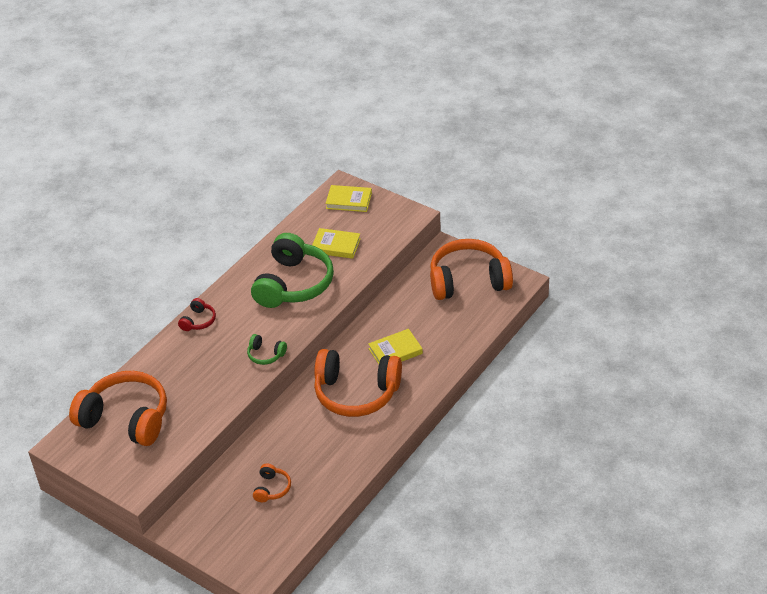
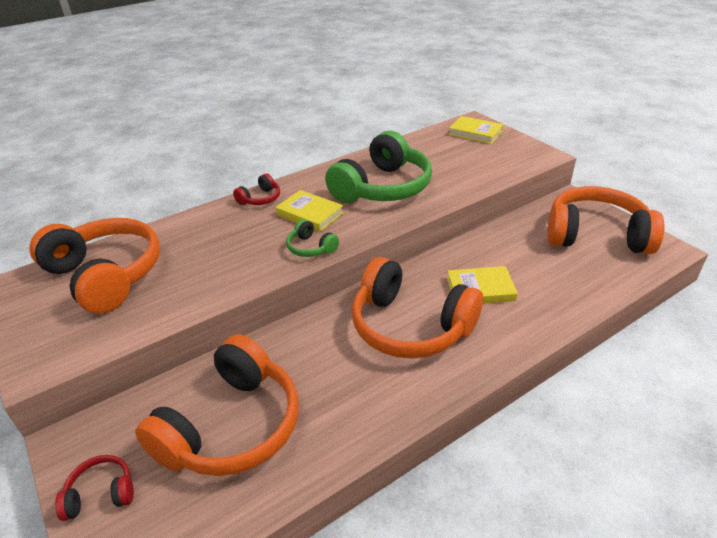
camera: 20 degrees right, 5 degrees down
orange headphones [253,463,291,502] -> orange headphones [135,334,299,476], size x2.31
yellow book [312,228,361,259] -> yellow book moved to [276,190,344,232]
none -> red headphones [55,455,134,521]

